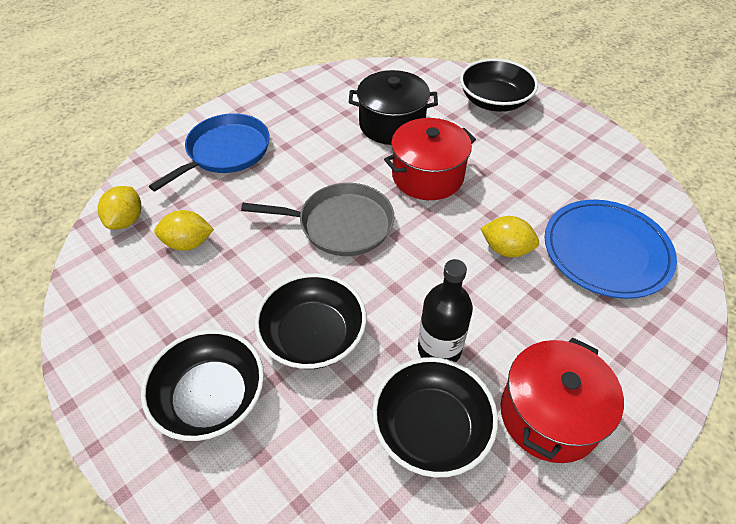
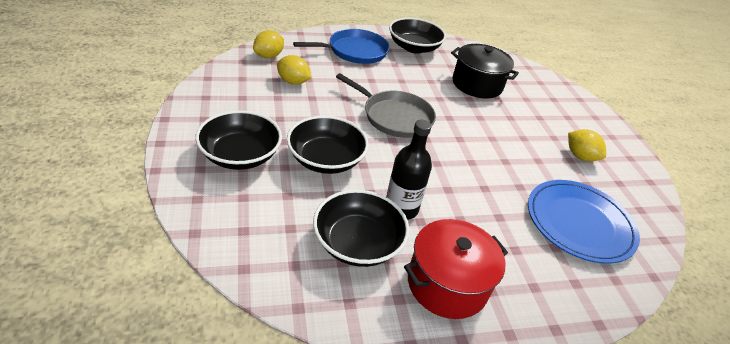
camera: 25 degrees right, 10 degrees down
red pot [384,118,476,200] -> none
black bowl [460,59,538,112] -> black bowl moved to [389,18,446,54]
yellow lemon [480,216,539,257] -> yellow lemon moved to [568,129,606,161]

